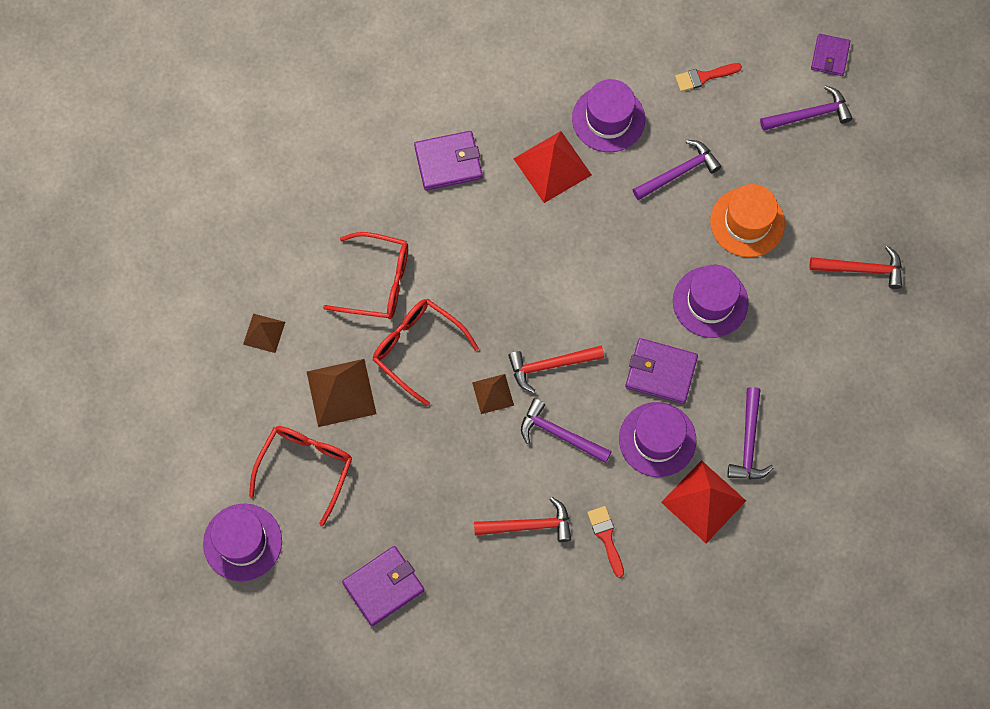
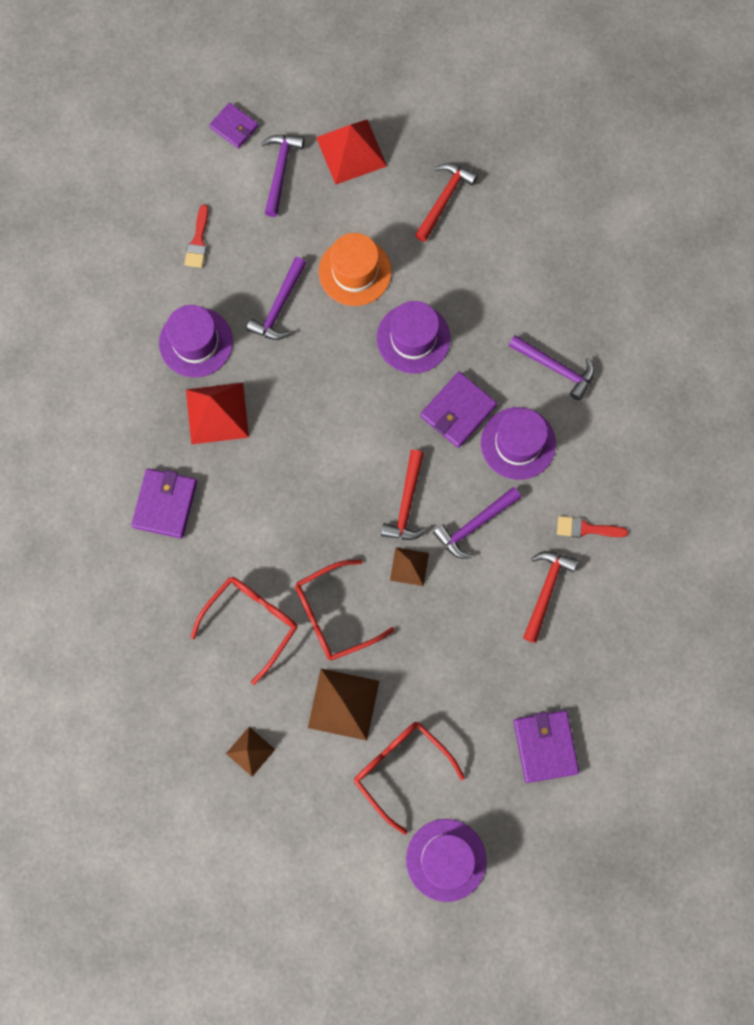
camera: 65 degrees left, 5 degrees up
purple hammer [632,140,721,200] -> purple hammer turned 150 degrees counterclockwise [246,257,306,340]
red pyramid [661,460,746,543] -> red pyramid moved to [316,120,387,185]

